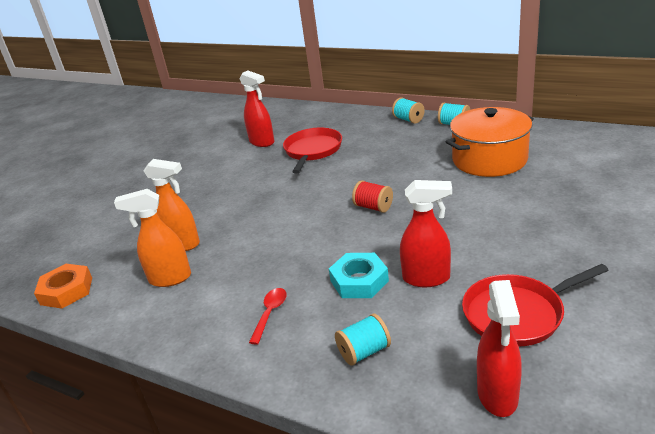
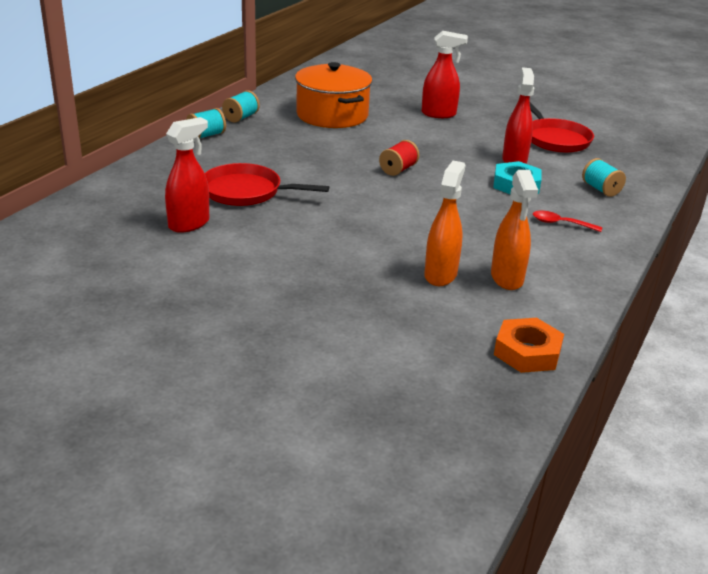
camera: 95 degrees left, 0 degrees up
red spray bottle [477,280,522,417] -> red spray bottle moved to [422,31,468,118]

